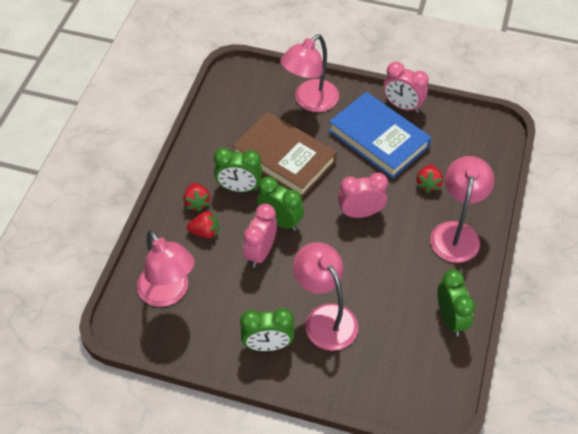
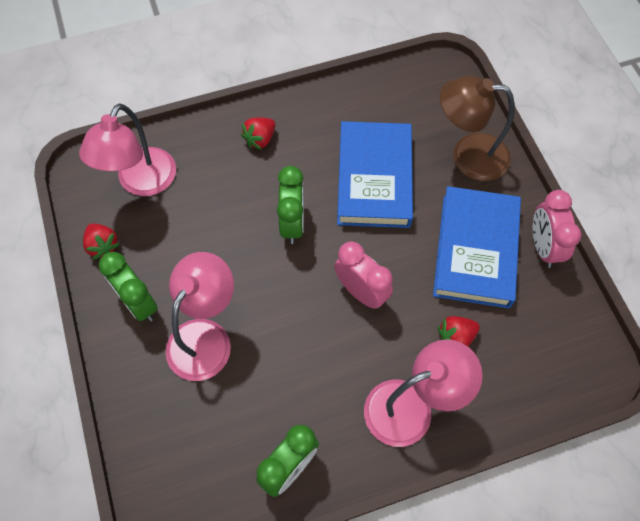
camera: 55 degrees right, 10 degrees up
red strawberry [187,210,219,238] -> red strawberry moved to [83,223,120,260]
green clock [214,148,262,192] -> none
brown book [232,112,337,198] -> blue book [337,121,413,228]
pink clock [243,204,277,268] -> none
pink lamp [280,34,339,112] -> brown lamp [440,76,515,181]

